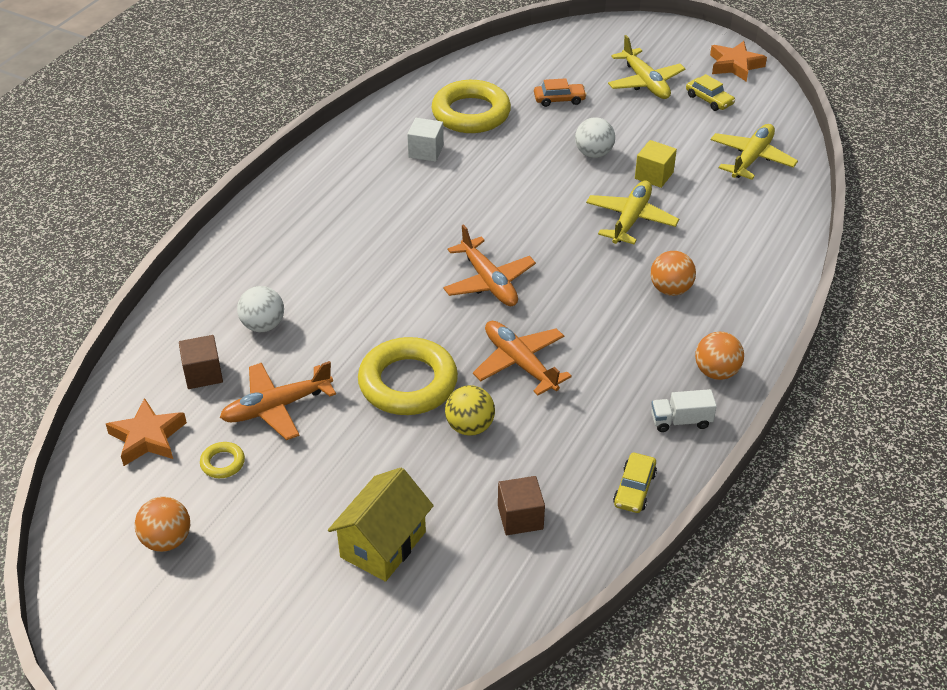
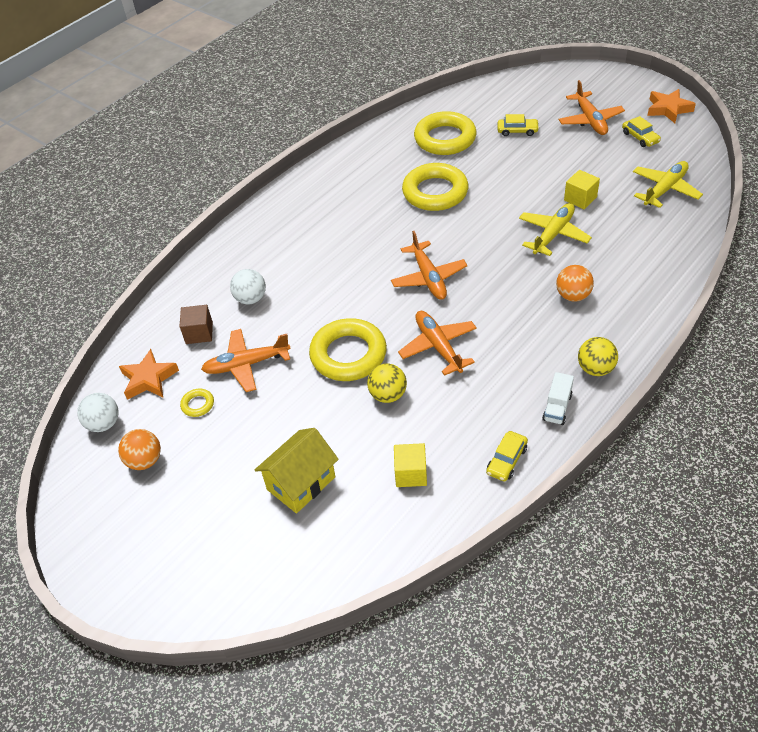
camera: 15 degrees right, 5 degrees up
white cube [407,118,444,162] -> none
brown cube [498,476,545,535] -> yellow cube [394,443,427,487]
orange car [534,78,587,107] -> yellow car [497,114,539,136]
white ball [575,117,615,158] -> white ball moved to [77,393,119,432]
yellow plane [608,35,685,99] -> orange plane [559,80,625,135]
white truck [651,389,717,432] -> white truck turned 75 degrees counterclockwise [542,372,574,425]
orange ball [695,332,744,380] -> yellow ball [578,337,618,376]
none -> yellow ring [402,163,469,211]

